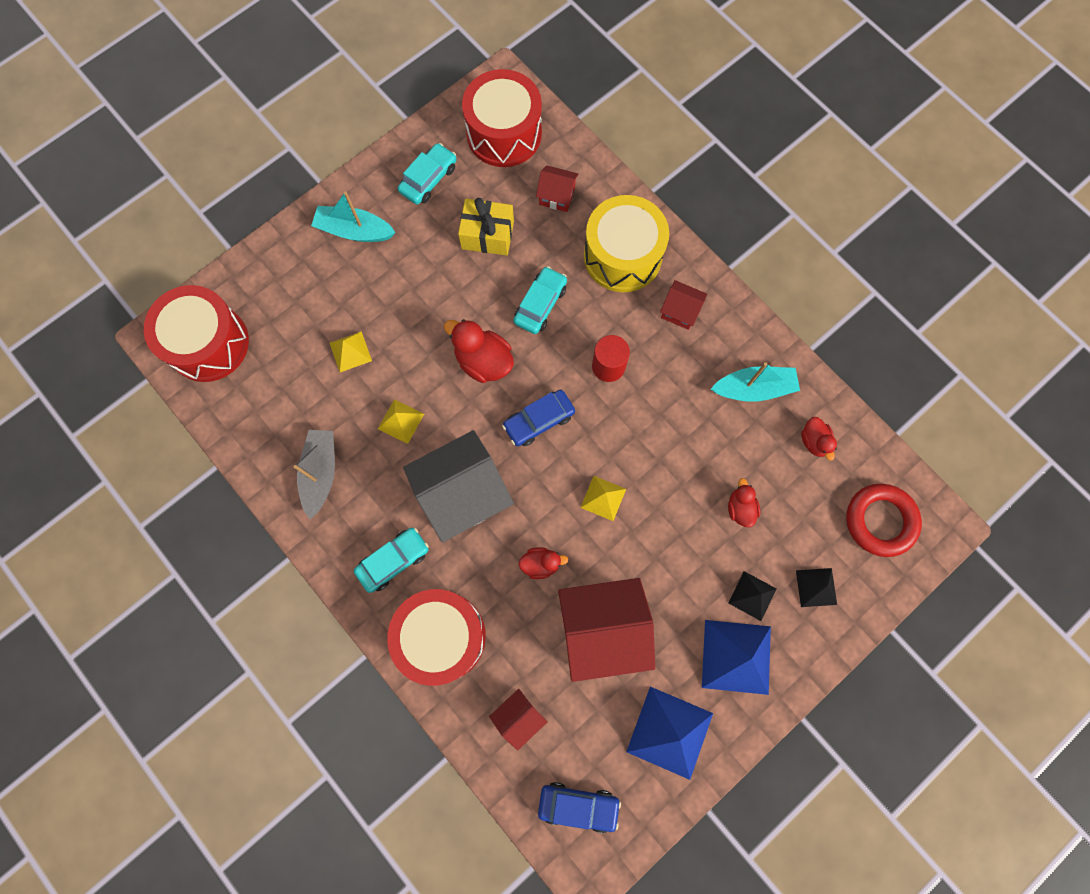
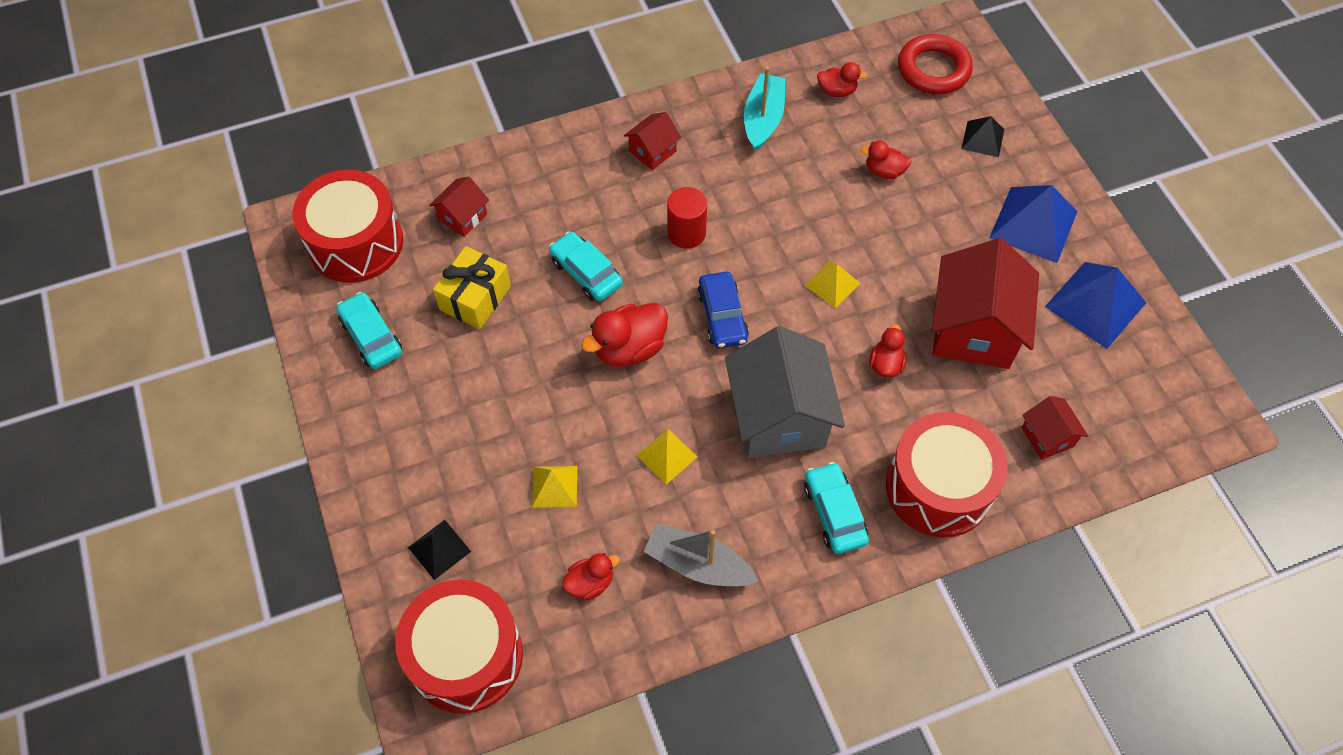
camera: 70 degrees left, 15 degrees down
turquoise boat [311,192,396,242] -> none
blue car [538,782,621,833] -> none
yellow drum [584,195,669,292] -> none
black pyramid [728,571,776,621] -> black pyramid moved to [408,520,471,580]
none -> red duck [562,553,620,601]

